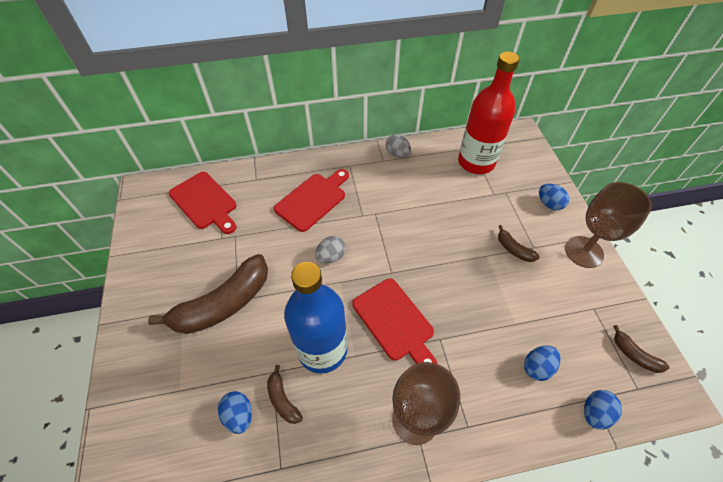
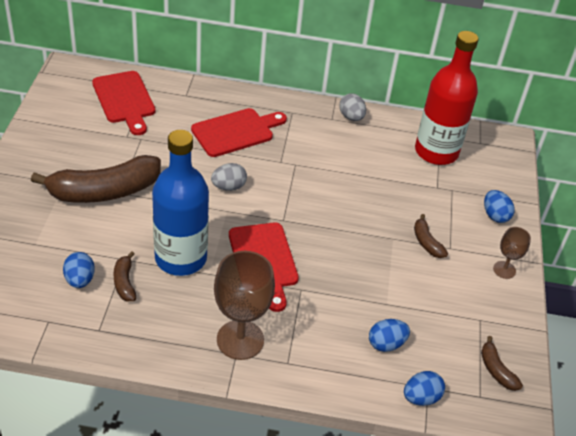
camera: 15 degrees right, 10 degrees down
brown goblet [565,182,652,268] -> brown goblet [493,227,531,279], size x0.53

